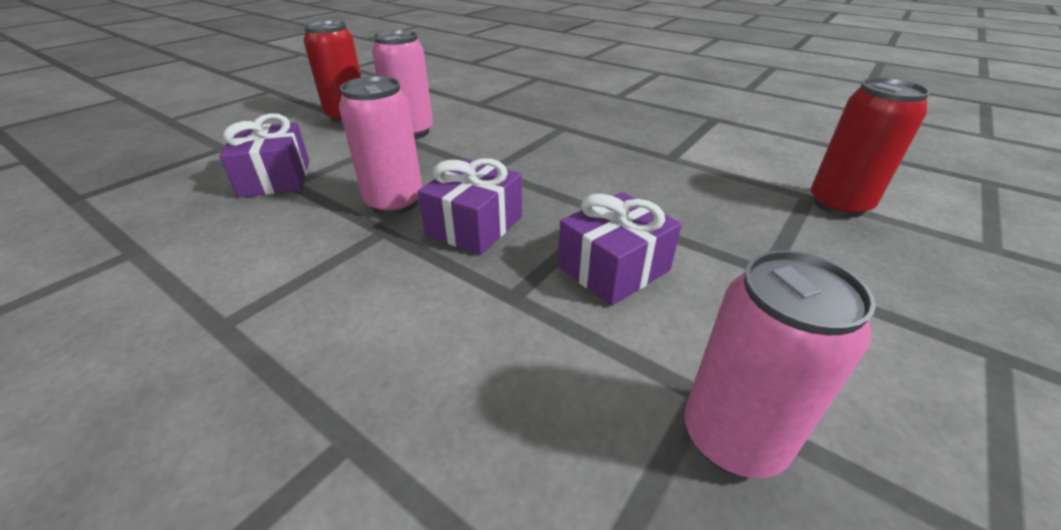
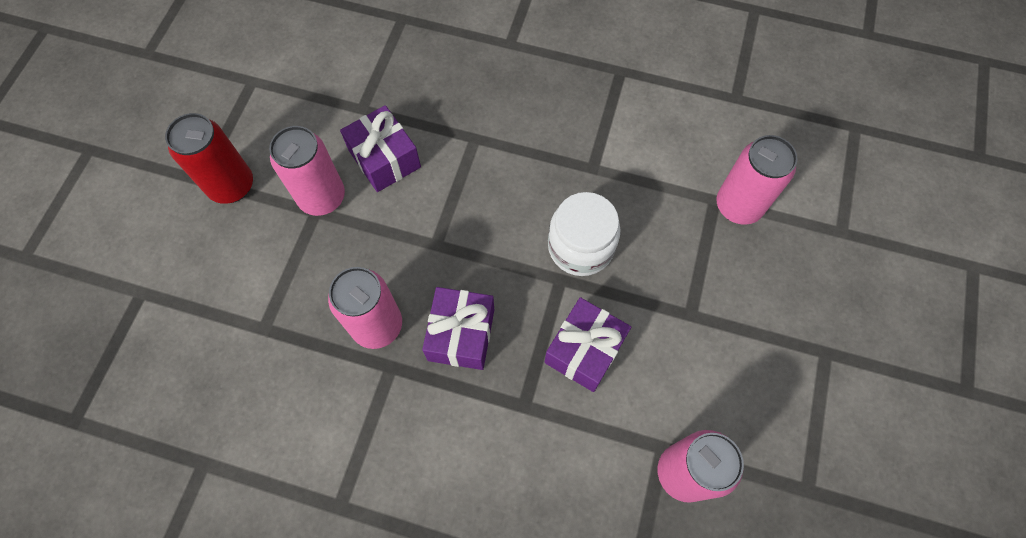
camera: 20 degrees left, 30 degrees up
purple gift [219,113,309,198] -> purple gift moved to [340,105,421,192]
red can [811,77,931,218] -> pink can [716,135,798,225]
none -> white jar [548,192,621,276]

